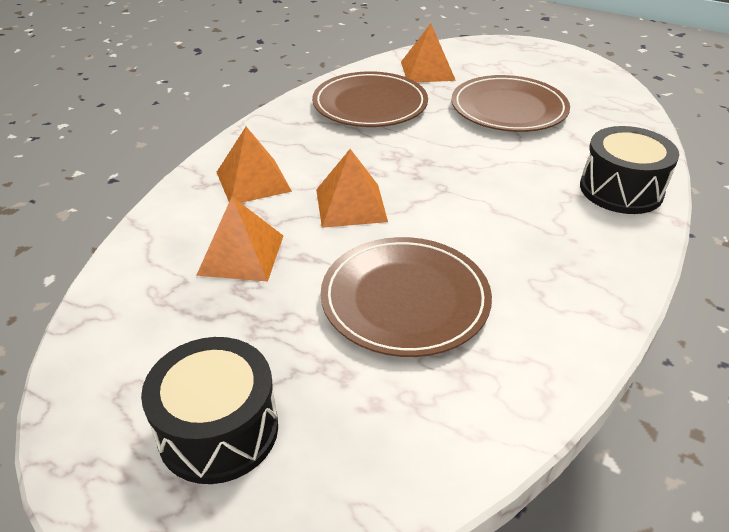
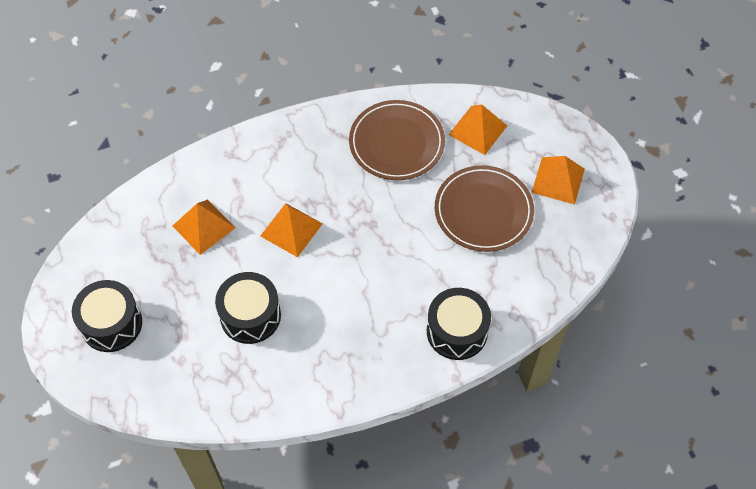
camera: 40 degrees right, 20 degrees up
orange pyramid [216,127,292,203] -> orange pyramid moved to [531,156,585,204]
brown plate [321,237,492,357] -> black drum [215,272,281,344]

